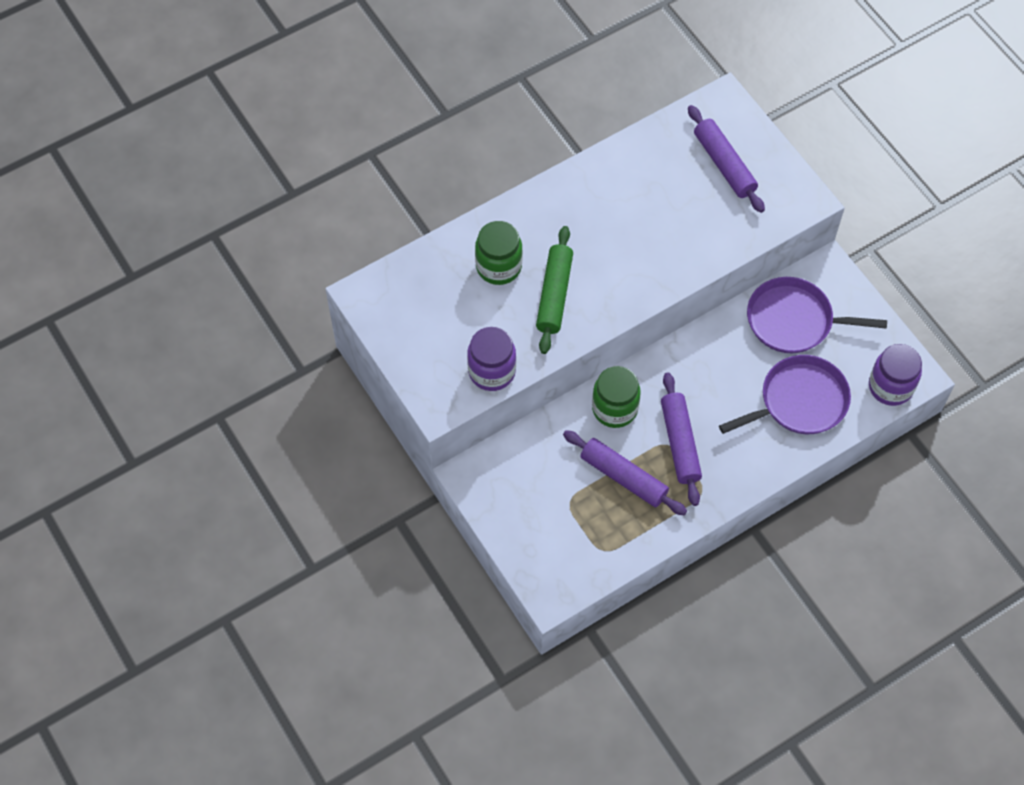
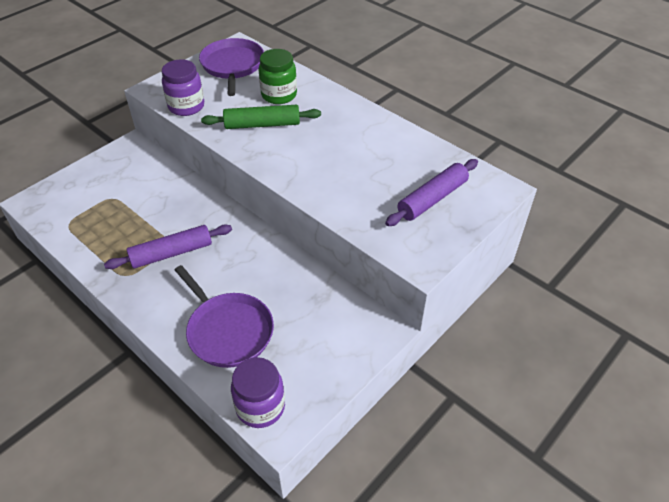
camera: 75 degrees right, 15 degrees down
purple rolling pin [563,430,687,515] -> none
green jar [592,366,641,428] -> none
purple pan [747,277,887,353] -> purple pan moved to [199,38,264,96]

